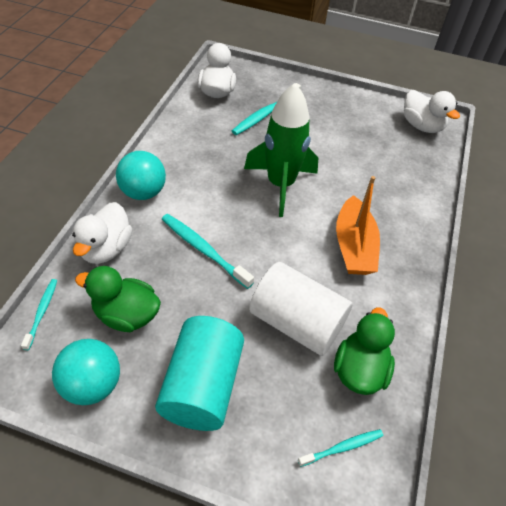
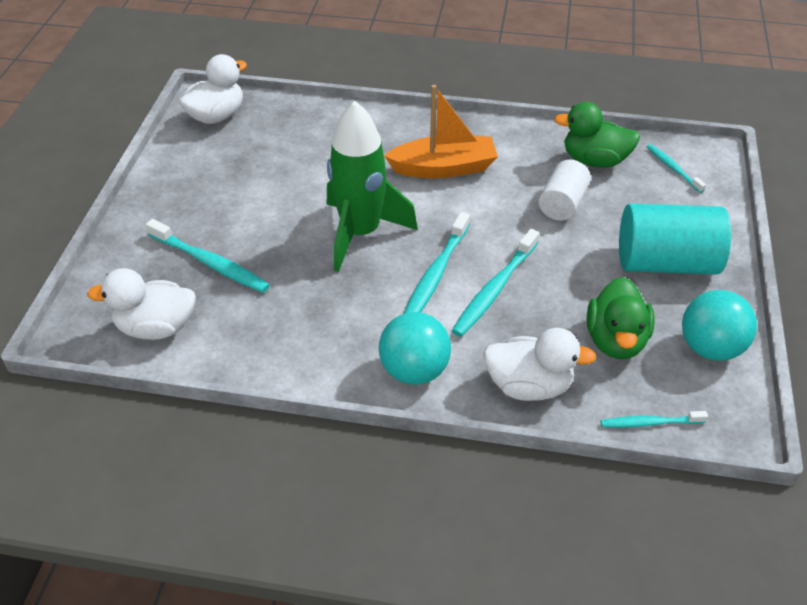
camera: 95 degrees left, 5 degrees down
white cylinder [249,262,353,356] -> white cylinder [539,159,591,221], size x0.60
none -> turquoise toothbrush [404,212,470,313]

